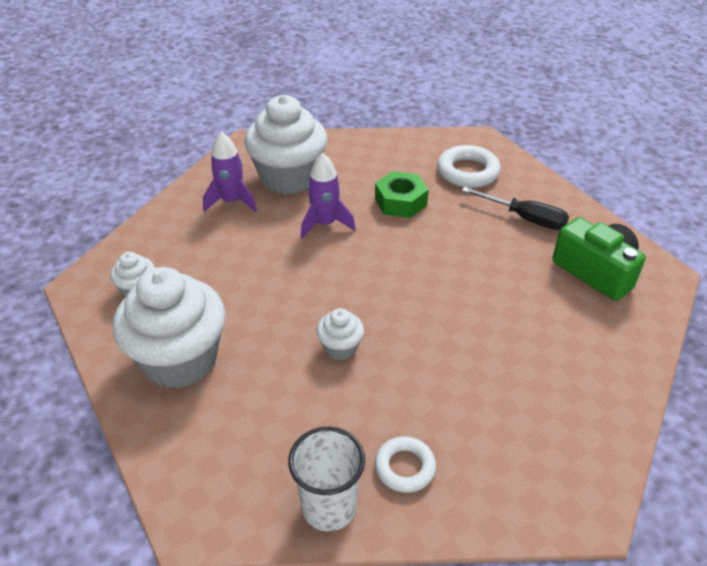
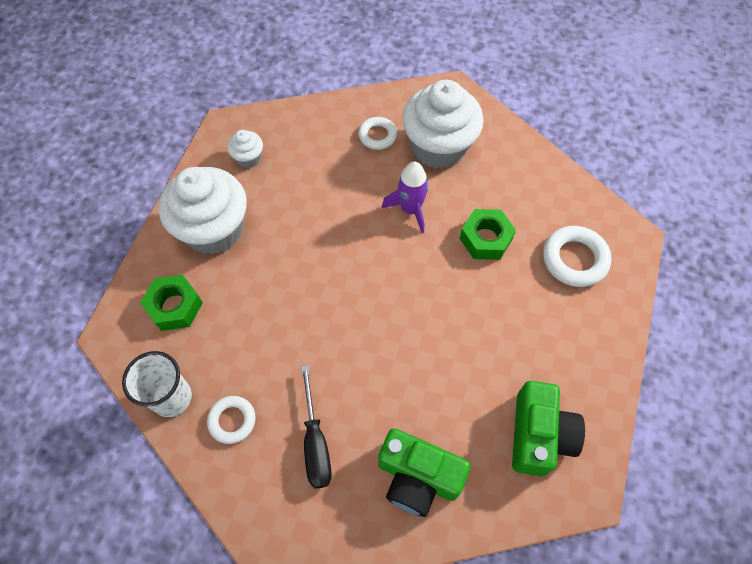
camera: 50 degrees right, 20 degrees up
purple rocket [203,131,257,212] -> white ring [358,117,397,150]
white cupcake [316,308,364,360] -> none
black screwdriver [462,187,569,230] -> black screwdriver moved to [301,365,332,489]
none -> green nut [140,275,203,331]
none -> green camera [378,428,471,517]

